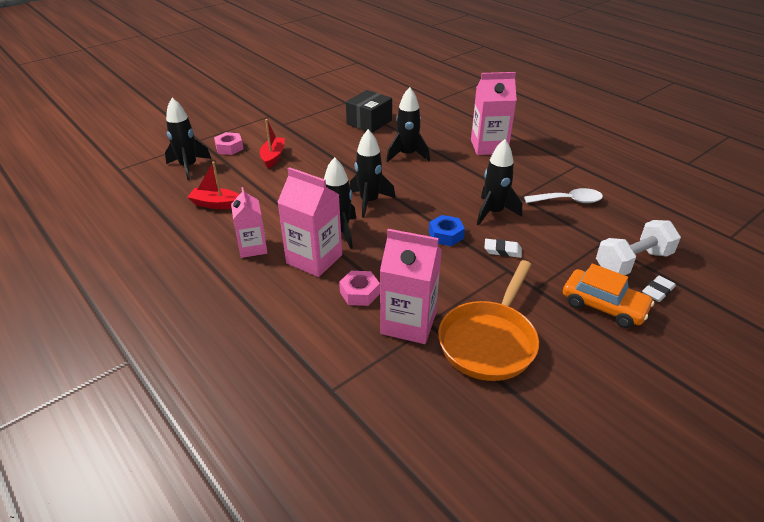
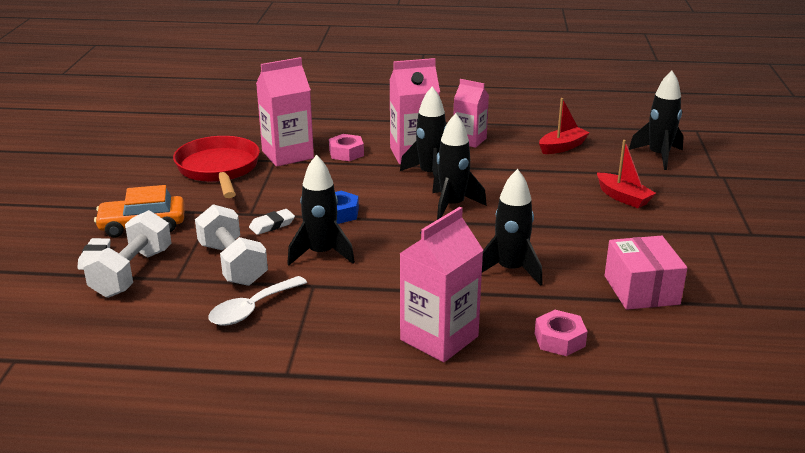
camera: 135 degrees right, 10 degrees down
pink nut [214,132,243,155] -> pink nut moved to [535,310,587,356]
black box [346,90,392,133] -> pink box [605,236,687,310]
orange pan [438,260,539,381] -> red pan [173,136,260,198]
none -> white dumbbell [195,204,268,286]

